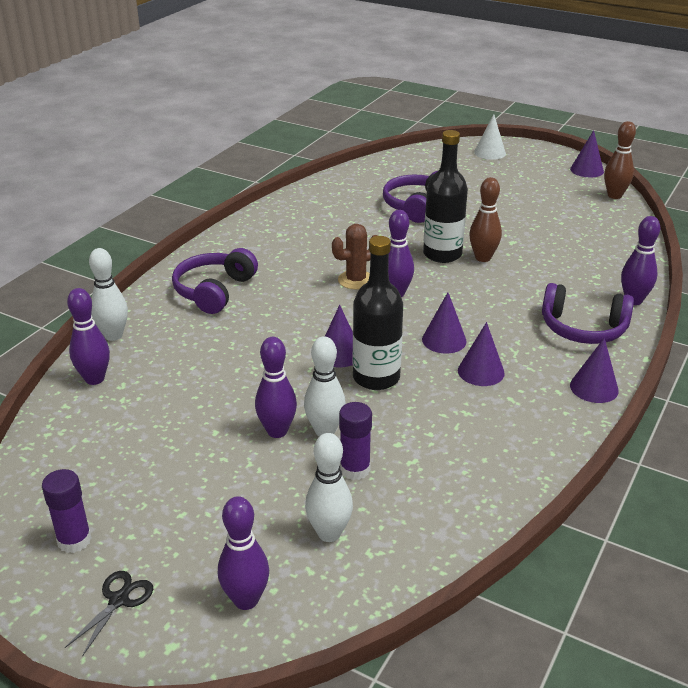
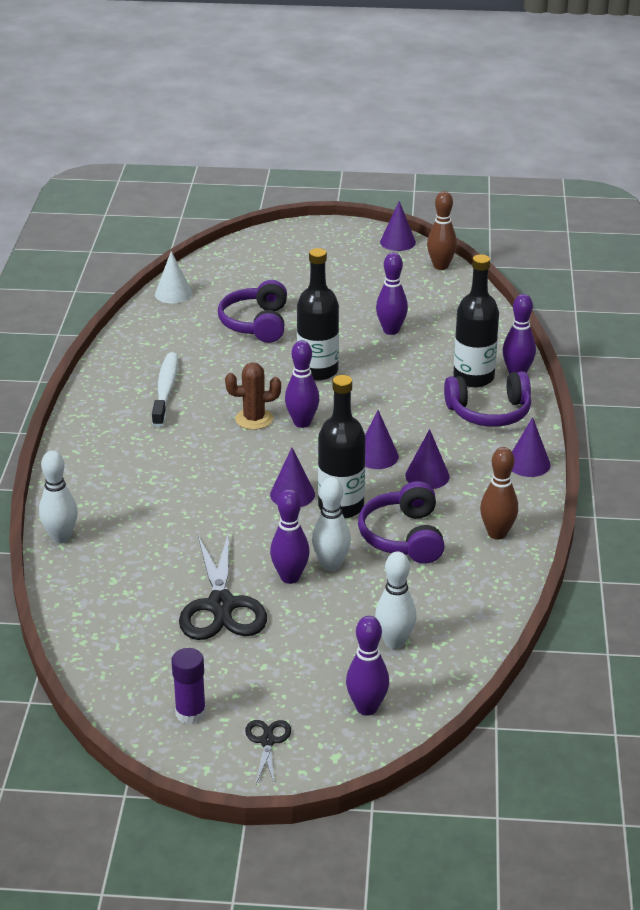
camera: 25 degrees left, 0 degrees up
purple bowling pin [67,288,110,385] -> purple bowling pin moved to [376,252,408,335]
purple headphones [172,248,258,314] -> purple headphones moved to [358,481,445,564]
brown cactus [332,224,377,290] -> brown cactus turned 45 degrees clockwise [225,362,281,430]
purple glue stick [339,402,372,480] -> none
brown bowling pin [469,177,502,262] -> brown bowling pin moved to [480,447,518,540]
white cone [474,114,506,160] -> white cone moved to [155,251,193,303]
none -> white toothbrush [152,352,178,427]
none -> black scissors [179,532,267,640]
none -> black bottle [453,254,499,387]

